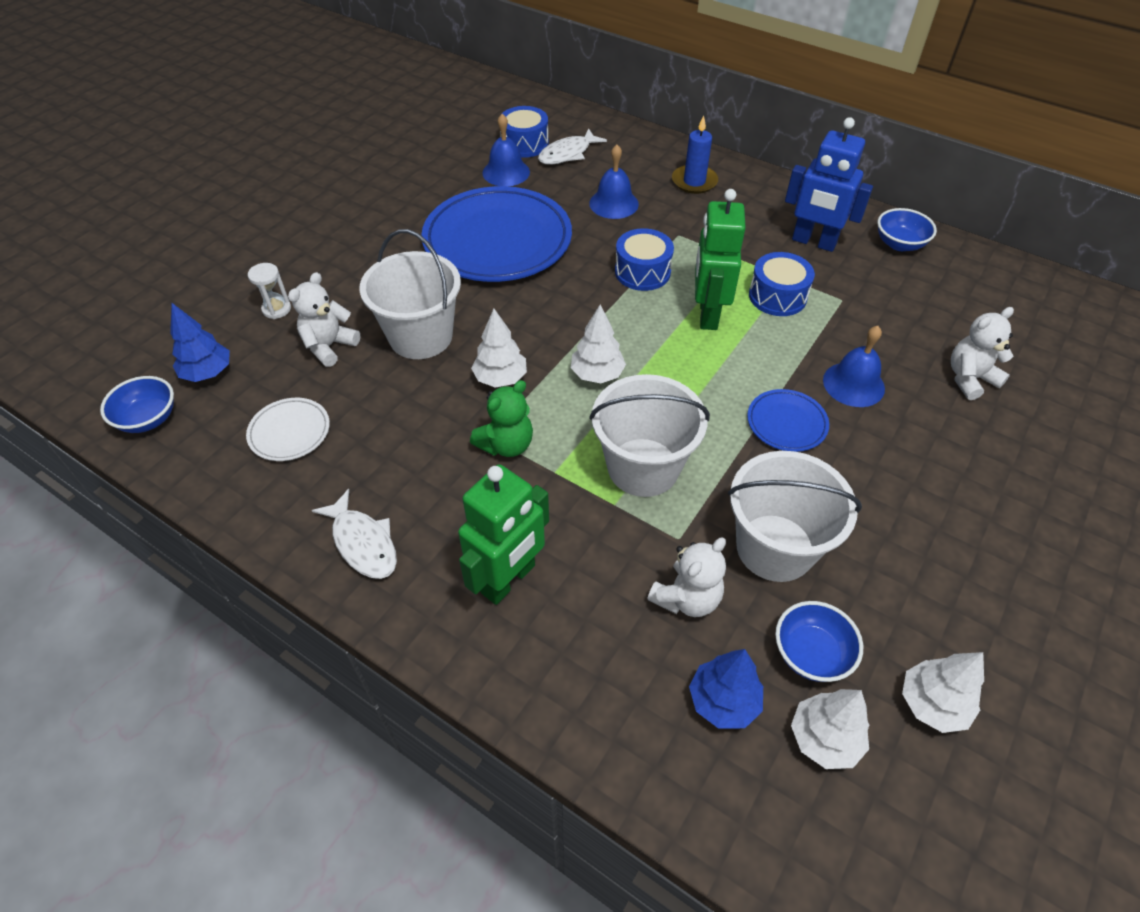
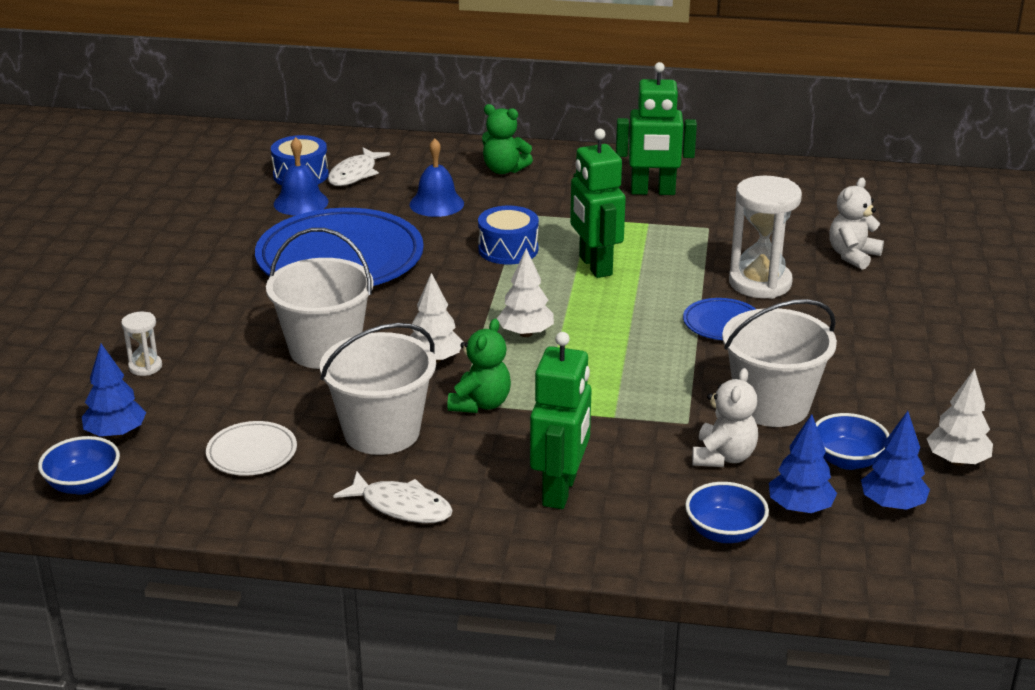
camera: 25 degrees left, 20 degrees down
white teddy bear [288,272,361,367] -> none
white bucket [590,374,710,497] -> white bucket moved to [320,323,436,455]
blue candle [672,116,718,194] -> green teddy bear [482,104,533,174]
blue drum [749,252,815,316] -> none
blue robot [785,117,873,252] -> green robot [616,62,697,195]
white tree [791,689,869,769] -> blue tree [861,411,930,510]
blue bell [823,326,885,407] -> white hourglass [729,176,802,299]
blue bowl [877,208,937,251] -> blue bowl moved to [685,482,769,543]

